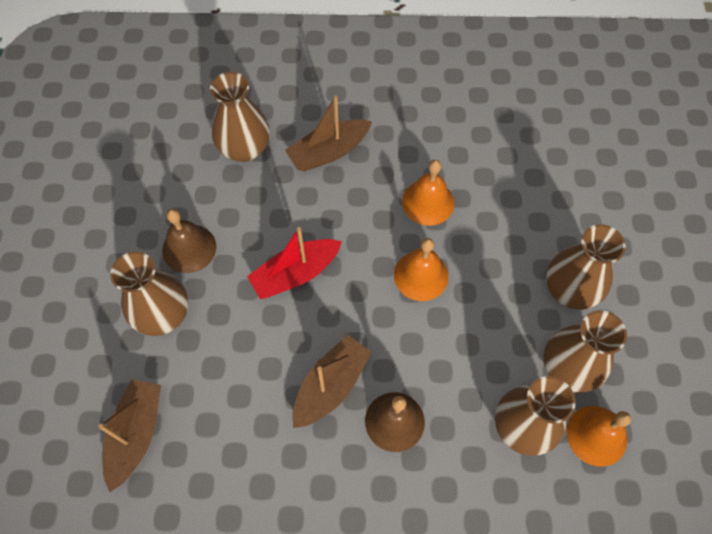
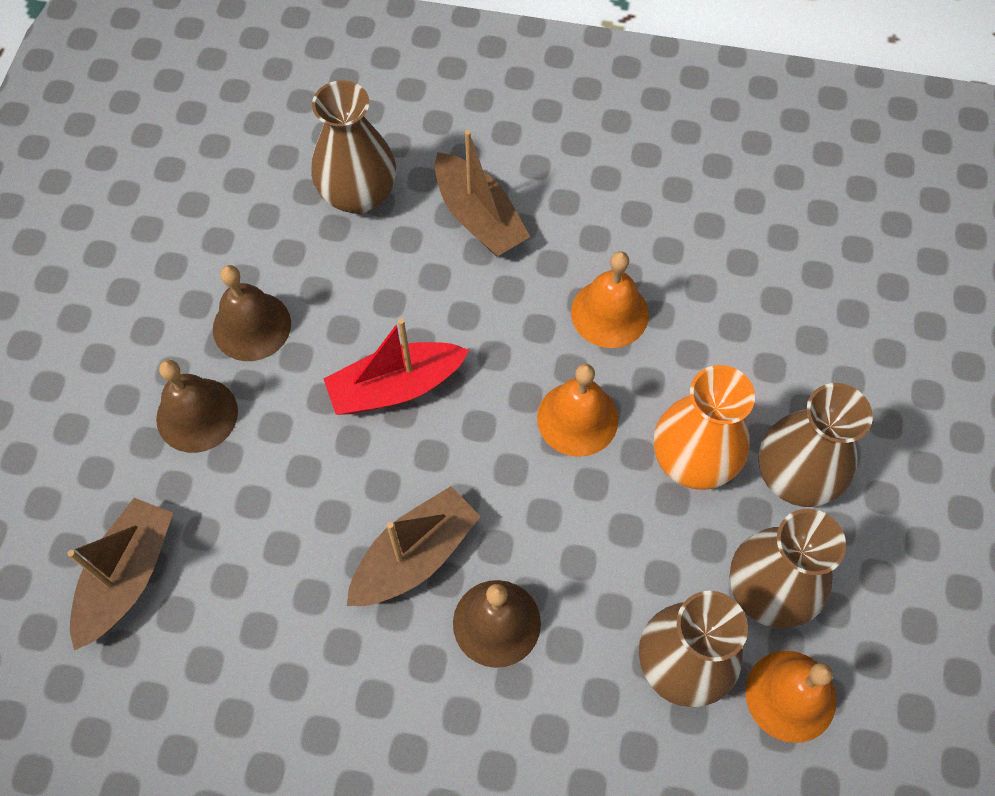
camera: 10 degrees right, 0 degrees up
brown vase [110,251,188,336] -> brown bell [156,360,238,453]
brown boat [285,96,372,171] -> brown boat turned 105 degrees counterclockwise [435,130,530,257]
none -> orange vase [654,365,755,490]

